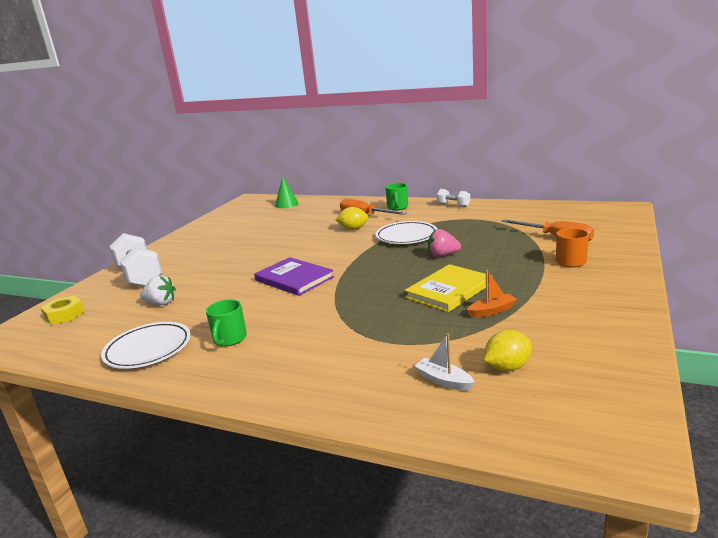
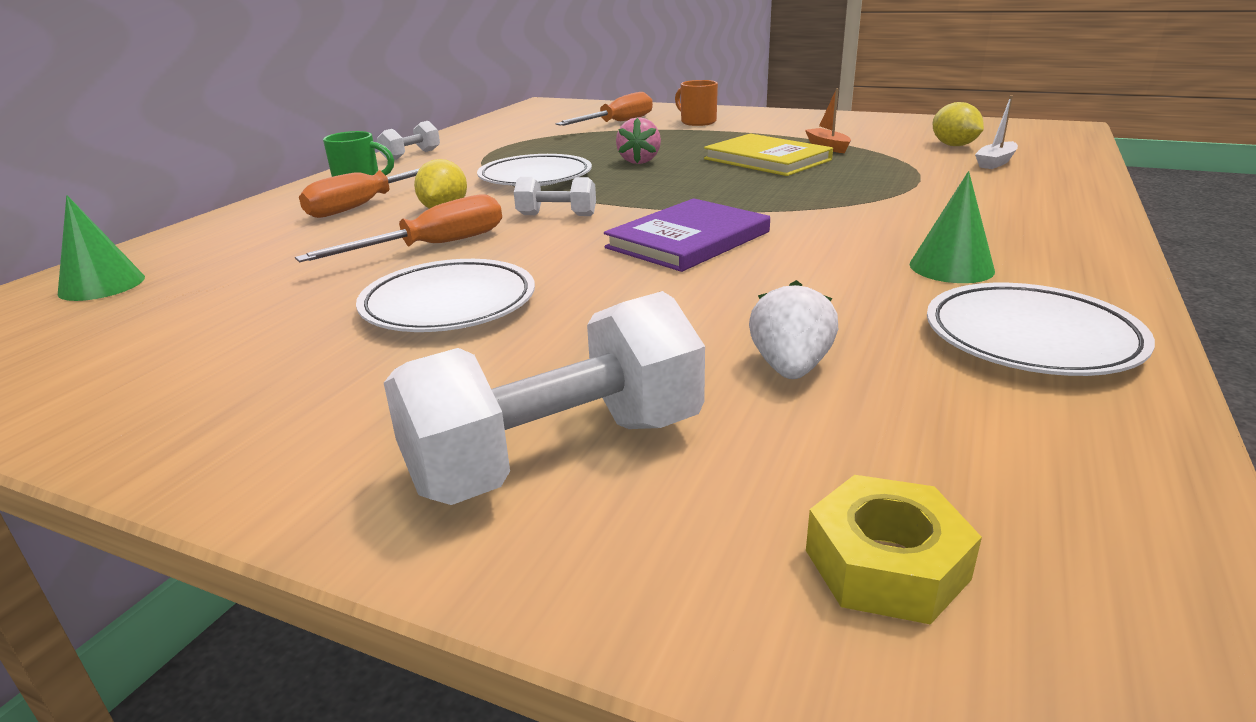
camera: 90 degrees left, 5 degrees up
green mug [206,299,247,346] -> green cone [910,171,995,283]
none -> orange screwdriver [295,194,502,262]
none -> white plate [356,259,535,332]
none -> white dumbbell [514,177,596,216]

